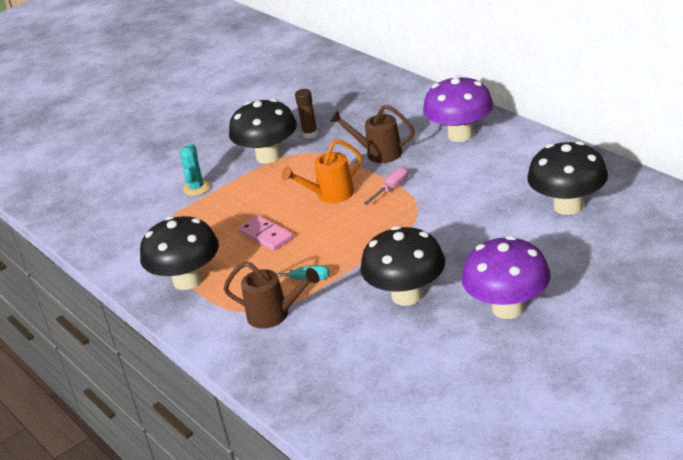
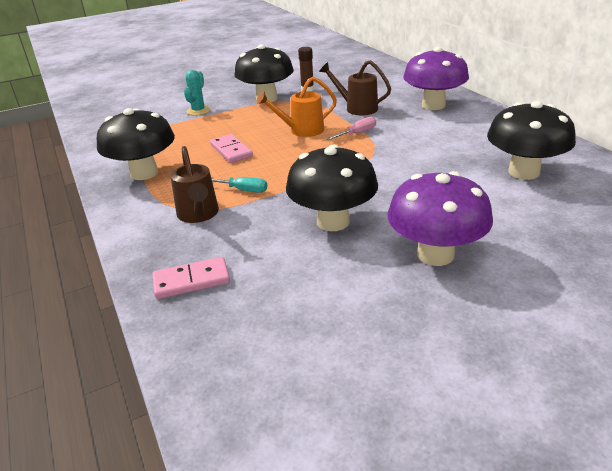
camera: 10 degrees right, 0 degrees up
brown watering can [224,261,320,329] -> brown watering can turned 45 degrees clockwise [170,146,219,223]
none -> pink domino [153,257,230,299]

